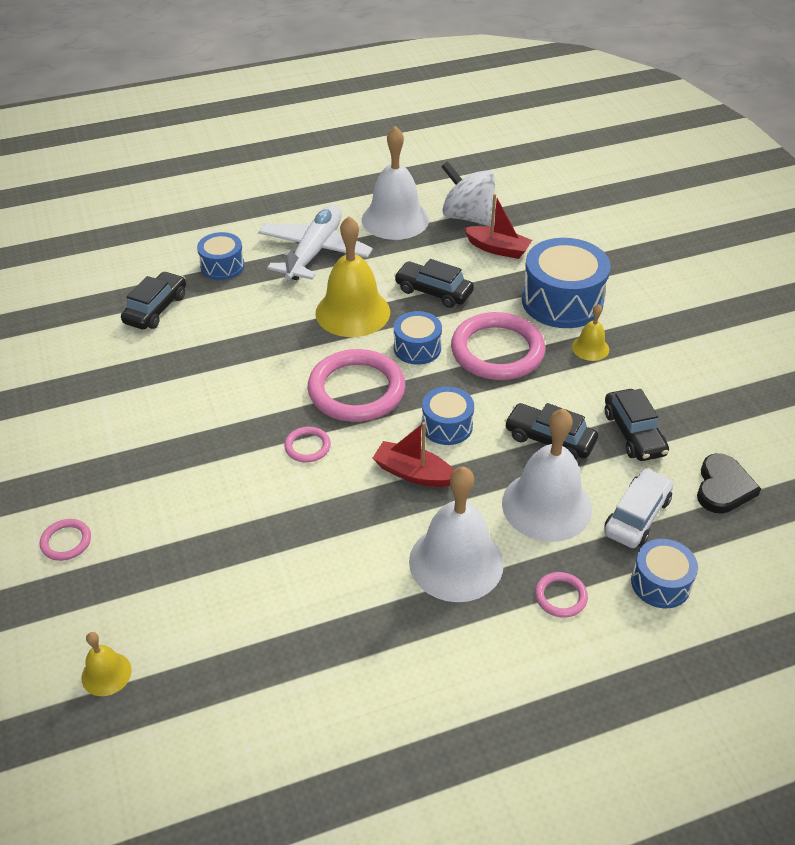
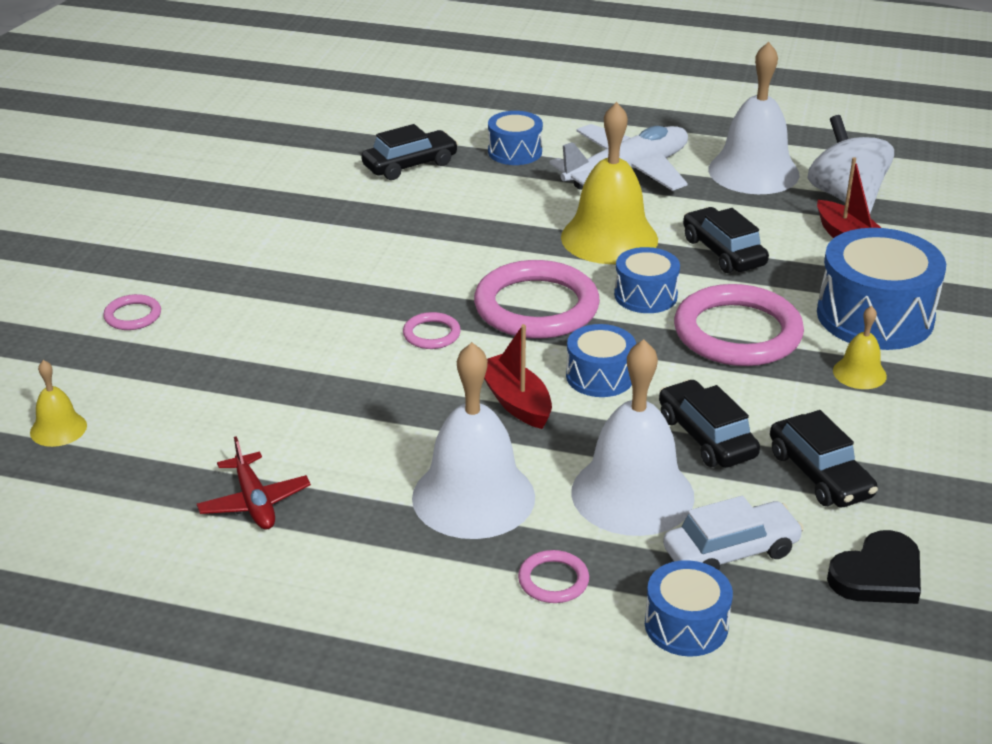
camera: 35 degrees right, 10 degrees down
black car [605,389,669,461] -> black car turned 45 degrees counterclockwise [770,410,878,507]
none -> red plane [197,436,311,530]

